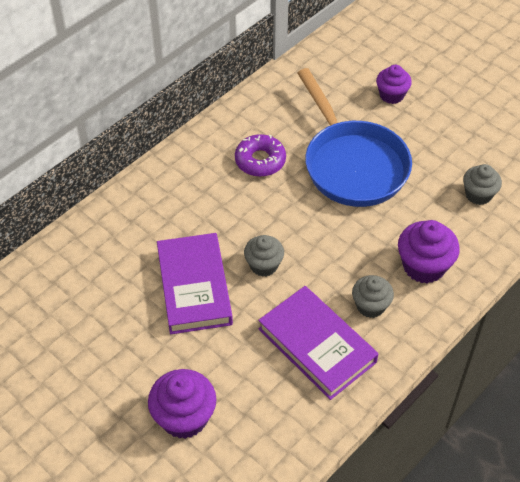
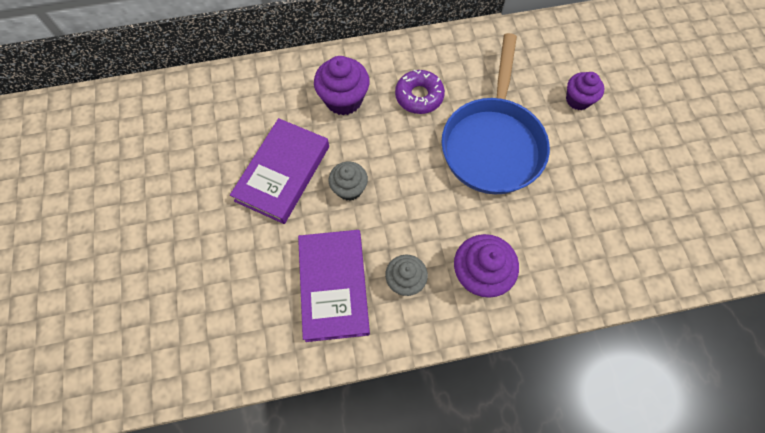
camera: 35 degrees right, 15 degrees up
purple cupcake [148,369,216,439] -> purple cupcake moved to [314,56,370,115]
grey cupcake [463,164,502,205] -> none

